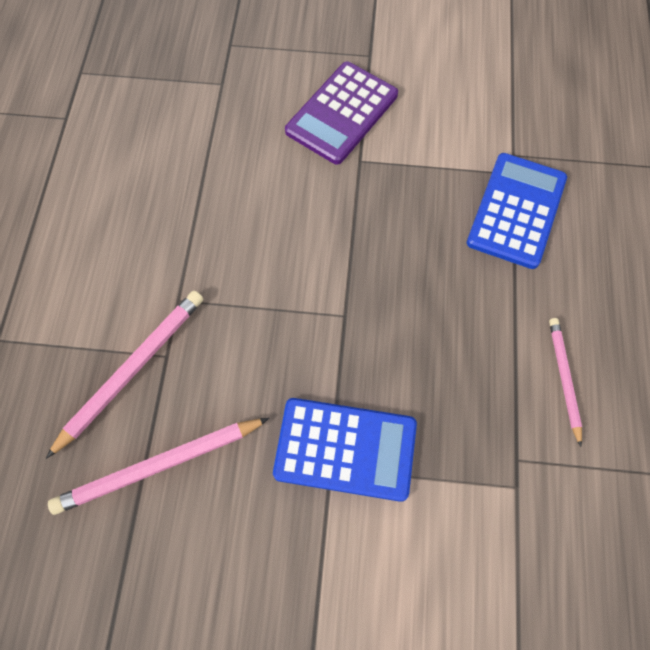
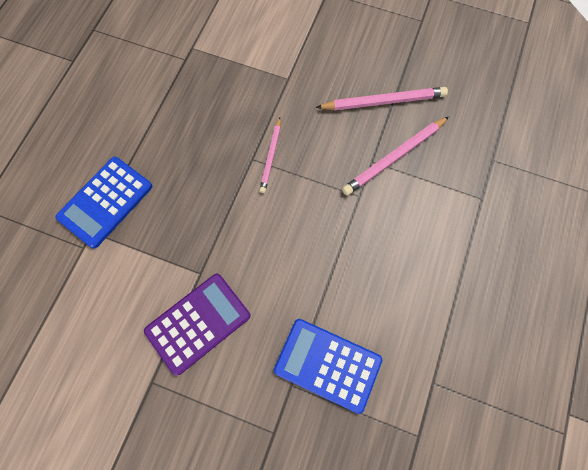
camera: 165 degrees left, 5 degrees up
blue calculator [273,398,417,502] -> blue calculator moved to [274,319,382,414]
pink pencil [549,318,582,447] -> pink pencil moved to [259,118,281,193]

